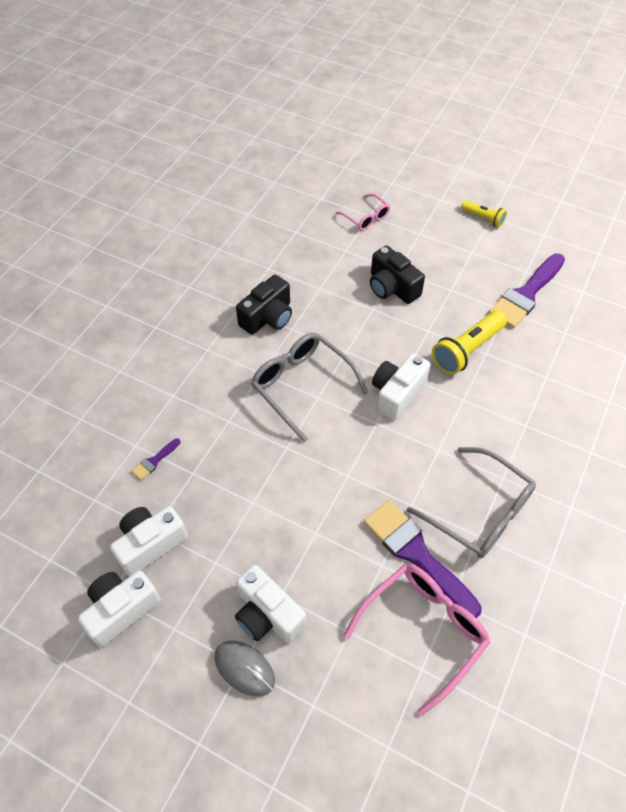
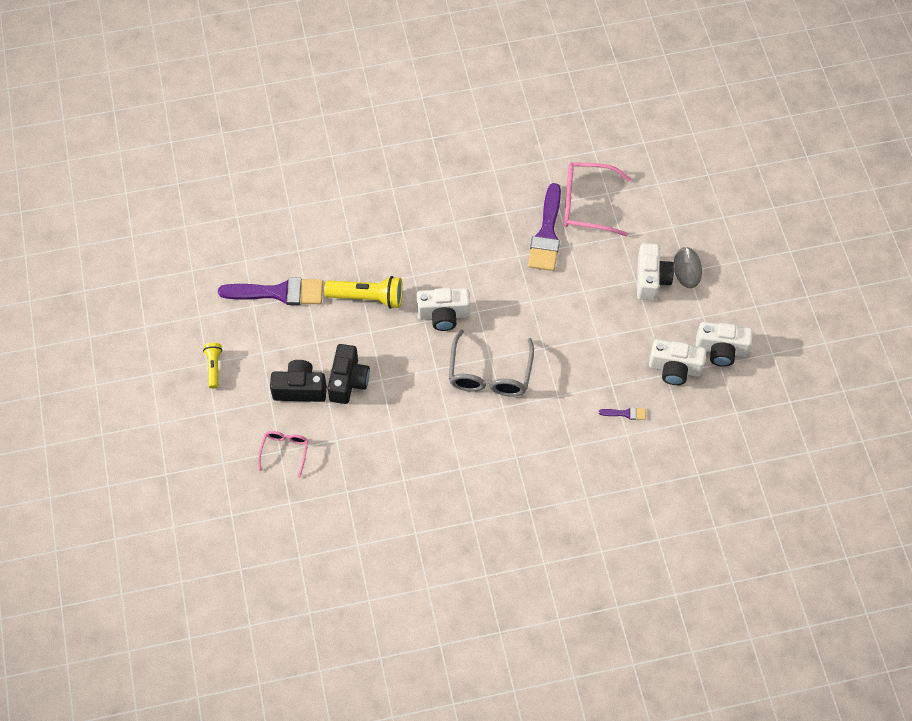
camera: 130 degrees left, 5 degrees up
black camera [236,275,292,335] -> black camera moved to [270,360,327,402]
grey glasses [407,447,536,558] -> none

